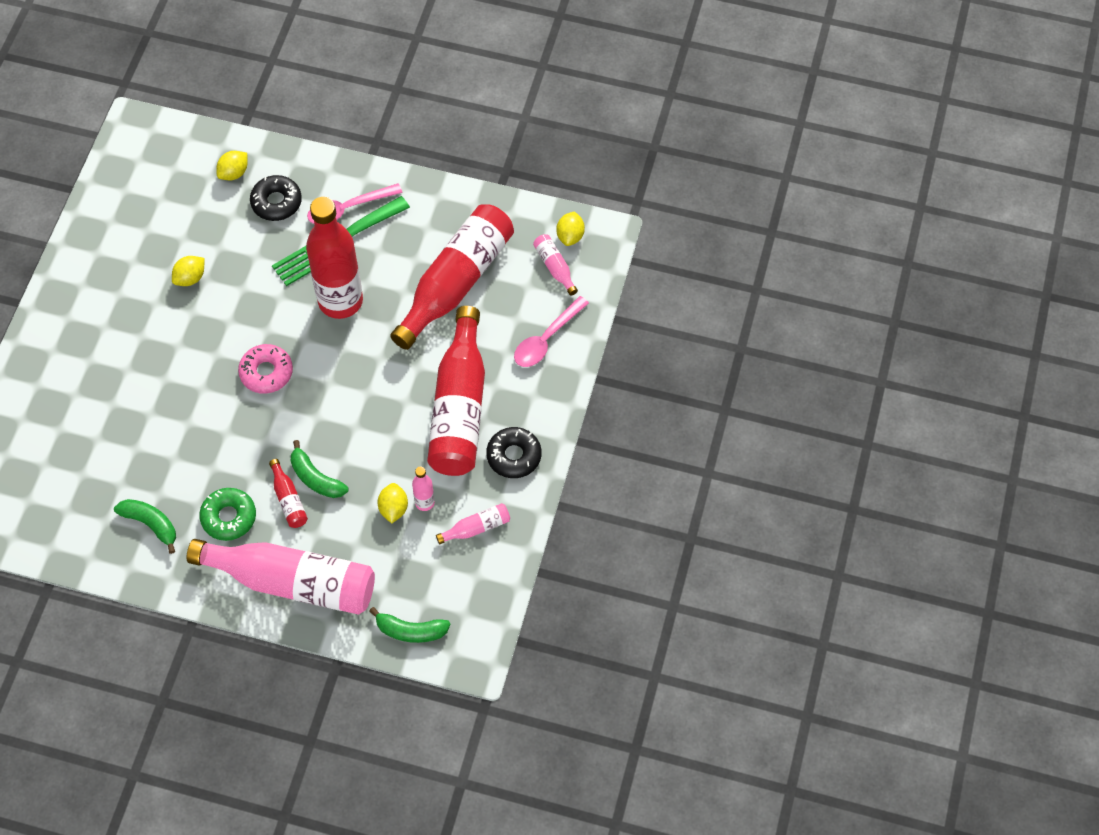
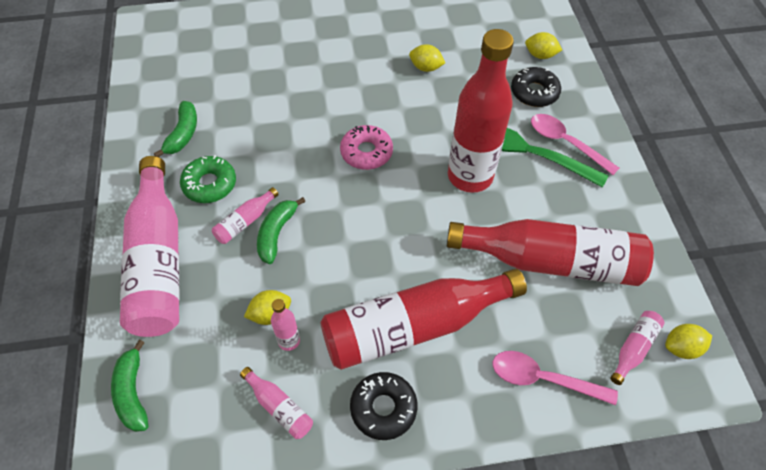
camera: 65 degrees right, 5 degrees down
red bottle [269,459,308,528] -> pink bottle [212,187,279,244]

